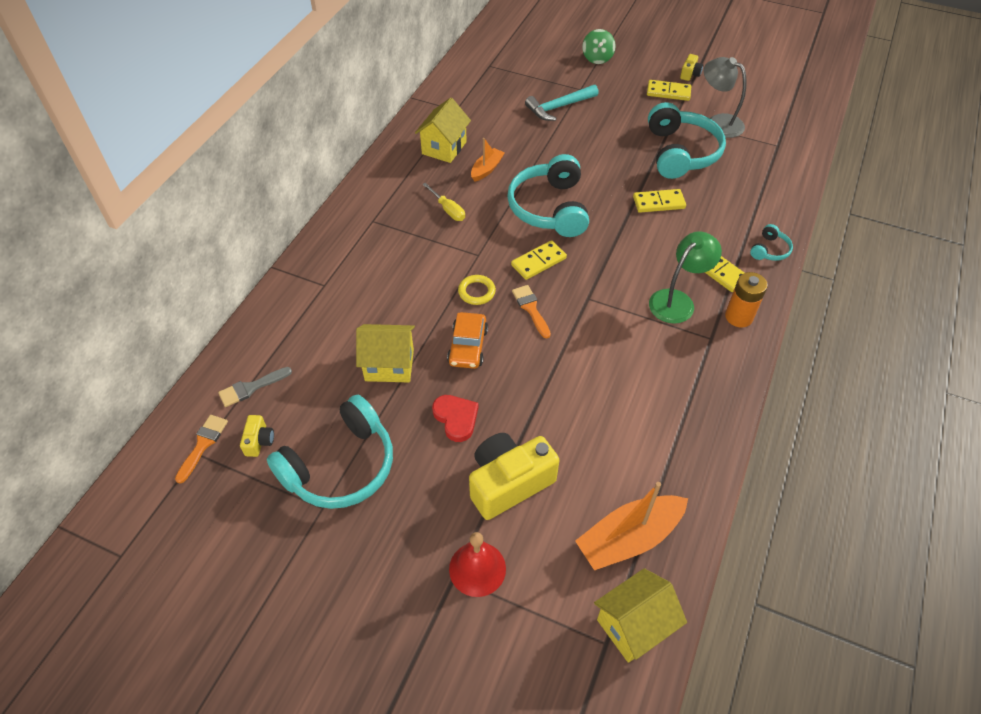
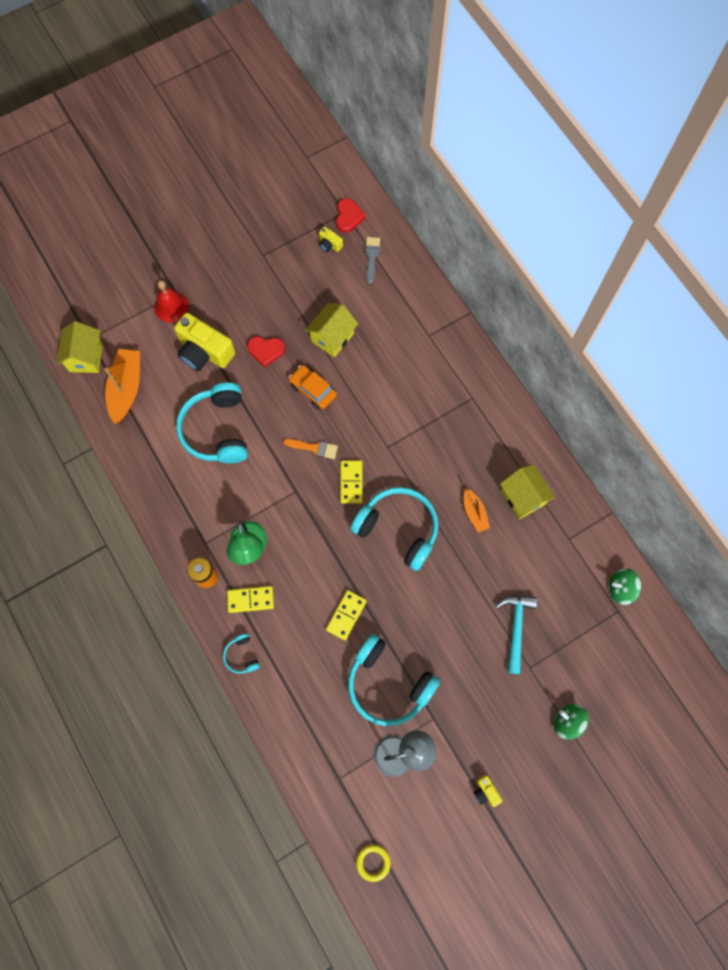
camera: 125 degrees right, 20 degrees up
orange brush [175,415,228,483] -> red heart [336,198,366,233]
turquoise headphones [267,395,393,509] -> turquoise headphones moved to [176,383,248,463]
yellow screwdriver [422,183,465,221] -> none
yellow ring [458,275,496,305] -> yellow ring moved to [356,844,391,882]
yellow camera [469,433,559,520] -> yellow camera turned 120 degrees clockwise [174,313,235,371]
yellow domino [647,80,691,101] -> none
none -> green spinning top [609,568,641,605]

